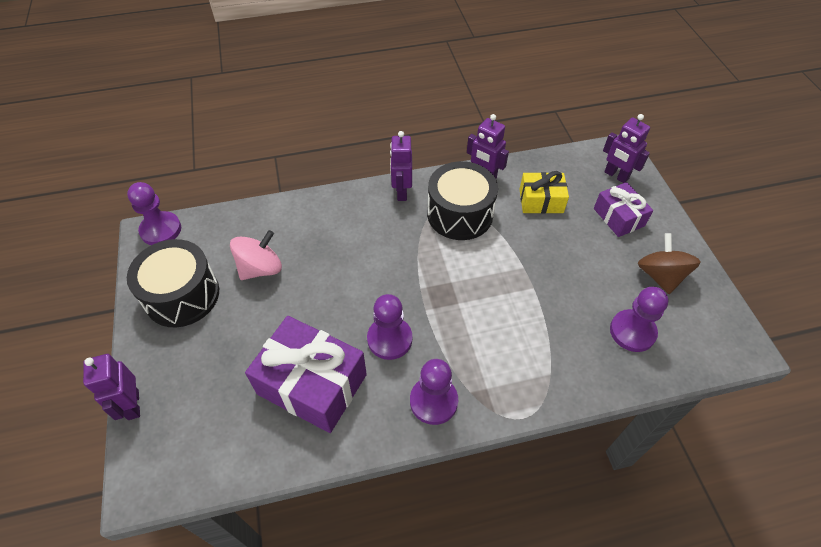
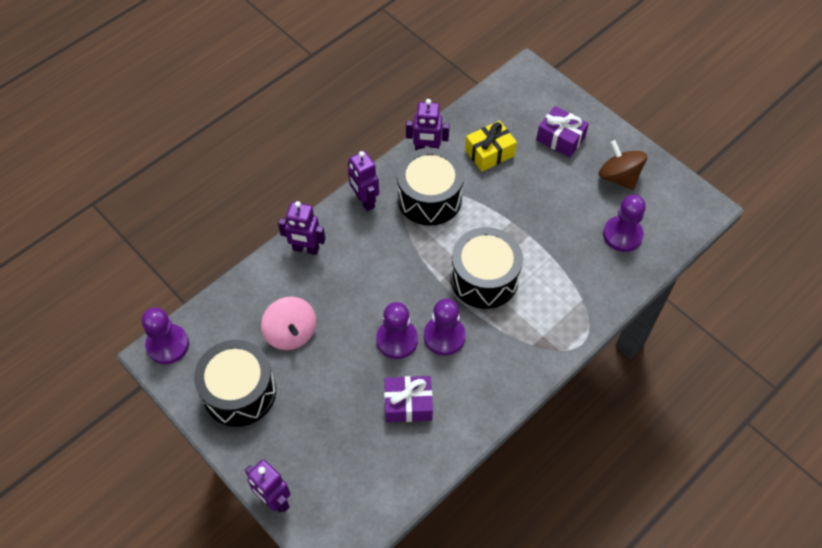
camera: 30 degrees left, 5 degrees up
pink spinning top [230,230,282,280] -> pink spinning top turned 135 degrees clockwise [261,297,316,350]
purple gift [245,316,367,433] -> purple gift [384,376,433,422], size x0.58
purple pawn [410,359,458,425] -> purple pawn moved to [376,302,418,359]
purple robot [603,114,650,183] -> purple robot moved to [278,201,325,255]
none -> black drum [450,227,523,309]

